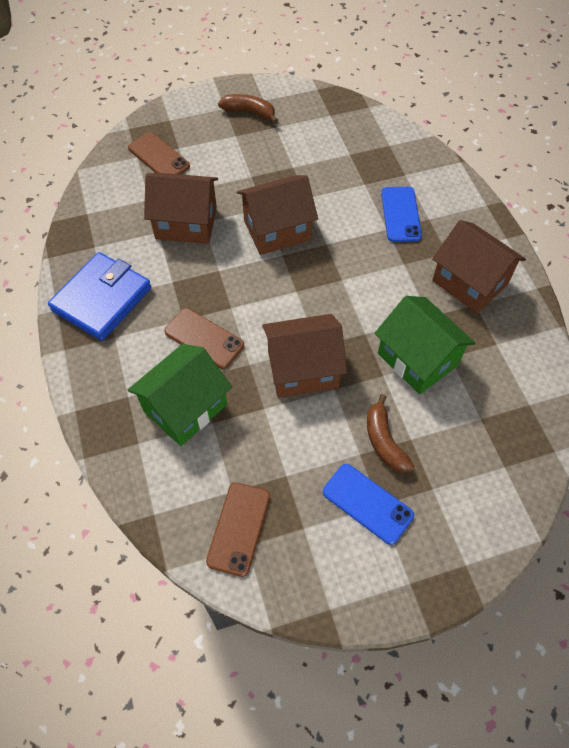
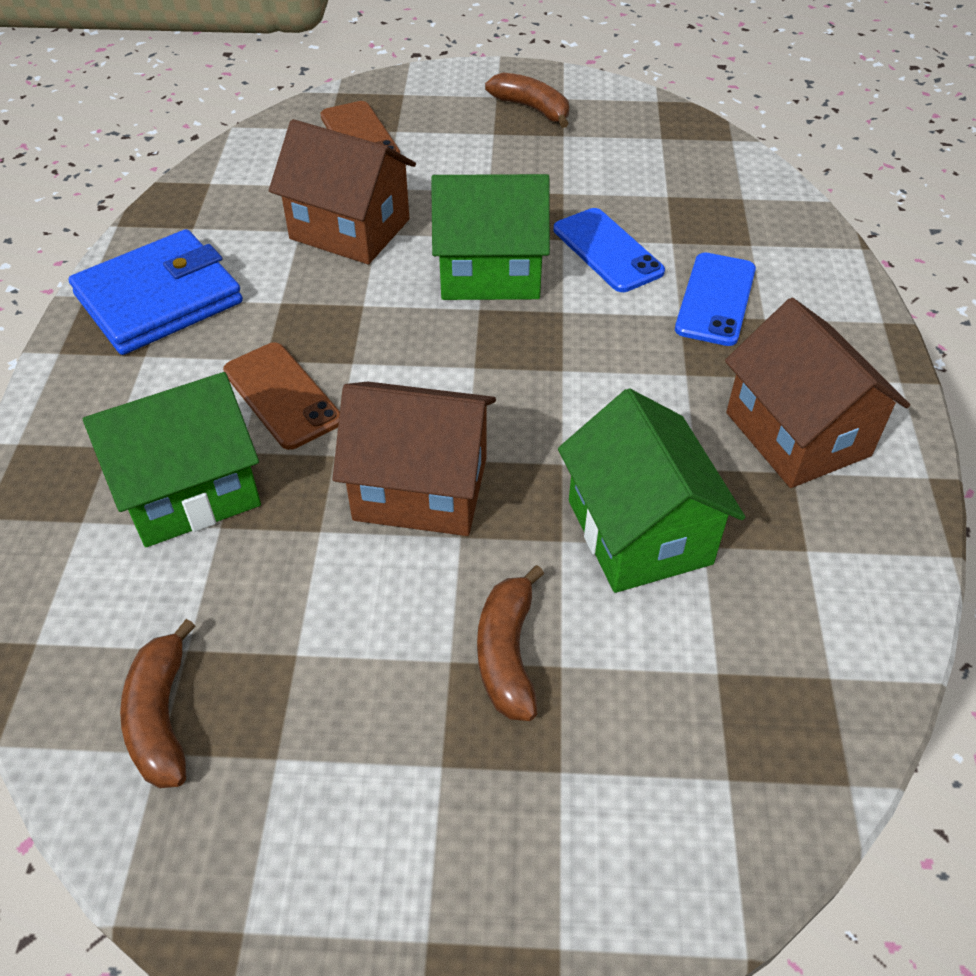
camera: 20 degrees right, 10 degrees down
brown phone [206,482,270,577] -> brown banana [120,619,196,788]
brown house [237,175,318,255] -> green house [431,174,550,300]
blue phone [323,464,414,545] -> blue phone moved to [554,208,665,292]

